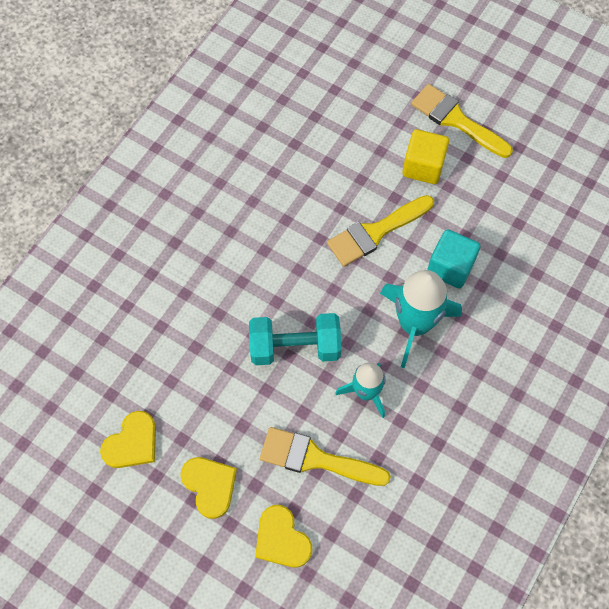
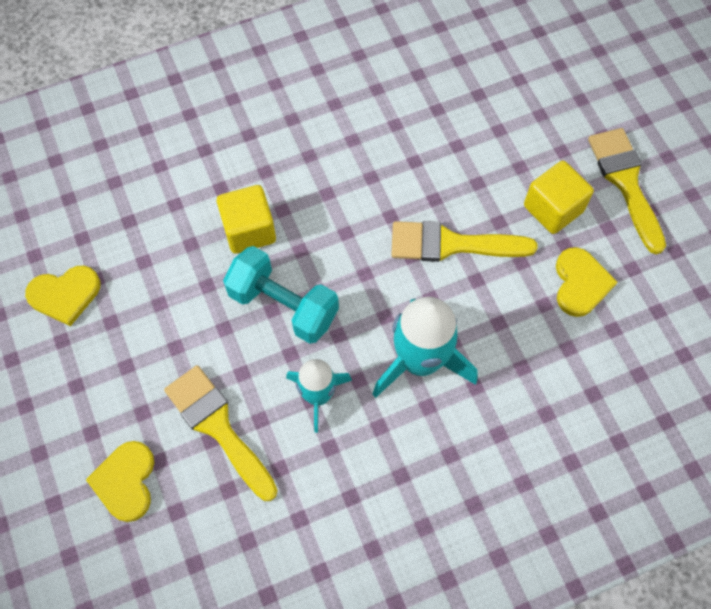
camera: 35 degrees right, 0 degrees up
yellow heart [181,457,237,519] -> yellow heart moved to [556,247,617,317]
turquoise cube [427,229,481,289] -> none
none -> yellow cube [217,185,276,254]

